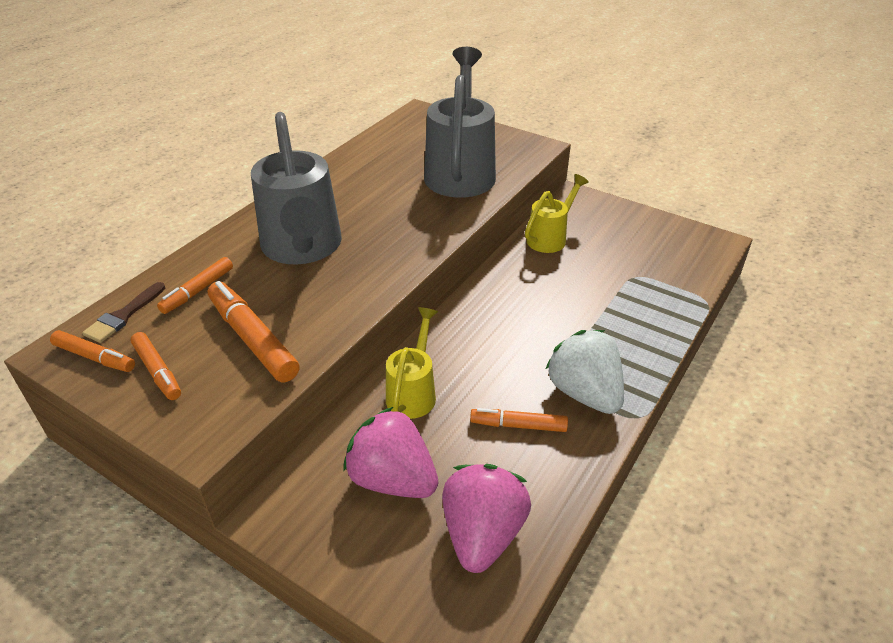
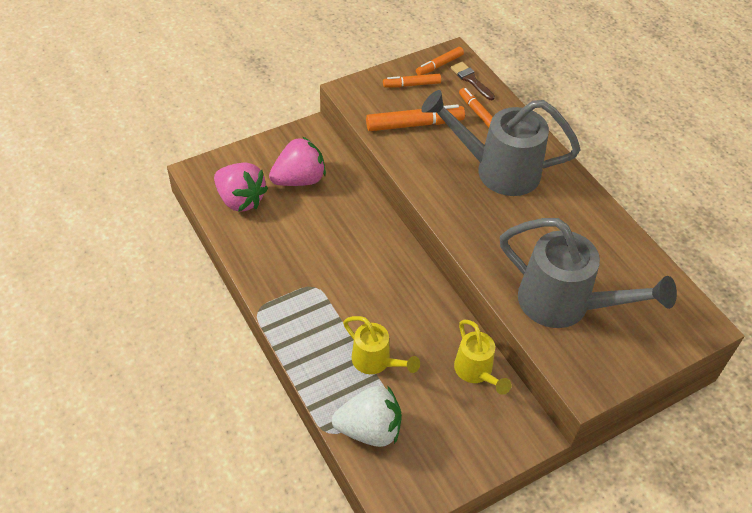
camera: 115 degrees right, 10 degrees up
yellow watering can [386,307,438,419] -> yellow watering can moved to [343,316,420,374]
orange marker [470,408,568,432] -> none
white strawberry [546,330,624,414] -> white strawberry moved to [332,385,402,447]

